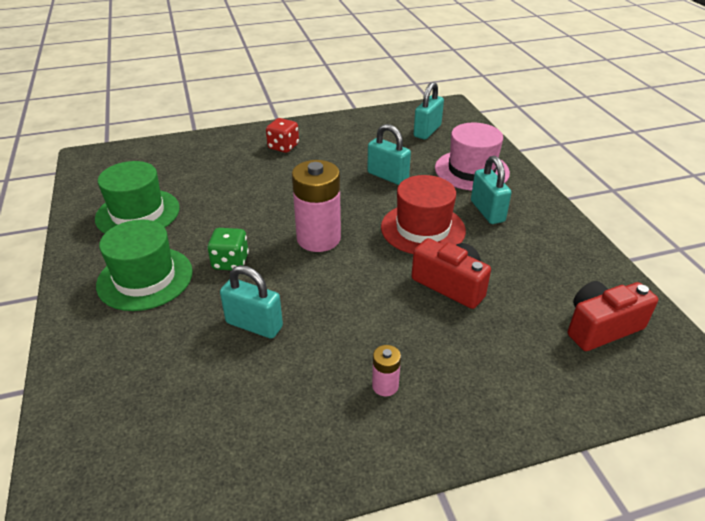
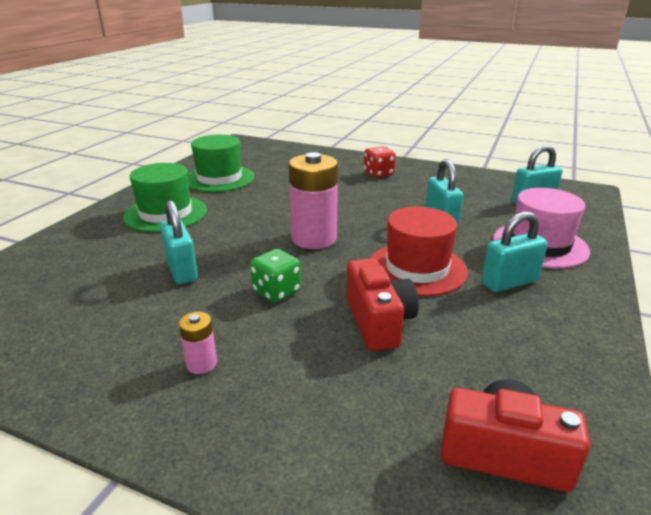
camera: 40 degrees right, 10 degrees down
green dice [207,228,249,270] -> green dice moved to [250,249,301,303]
turquoise padlock [471,156,512,224] -> turquoise padlock turned 45 degrees clockwise [481,211,548,292]

